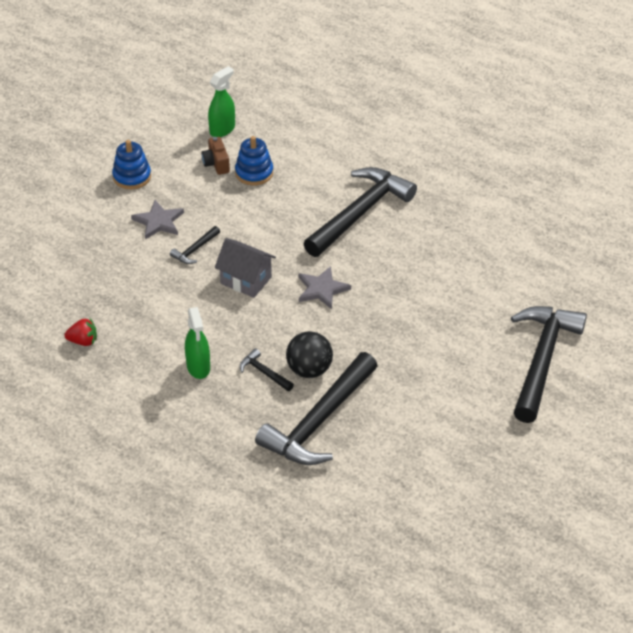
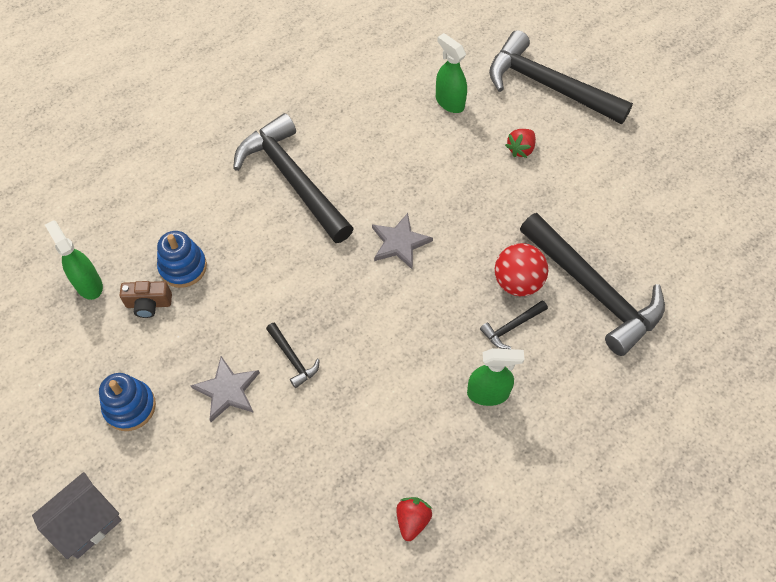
camera: 75 degrees left, 15 degrees up
grey house [215,238,276,298] -> grey house moved to [32,472,122,559]
black ball [286,331,333,378] -> red ball [495,243,548,296]
none -> green spray bottle [436,33,467,113]
none -> red strawberry [505,129,536,158]

